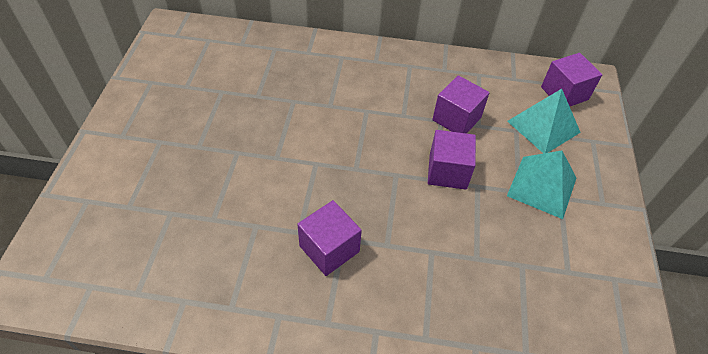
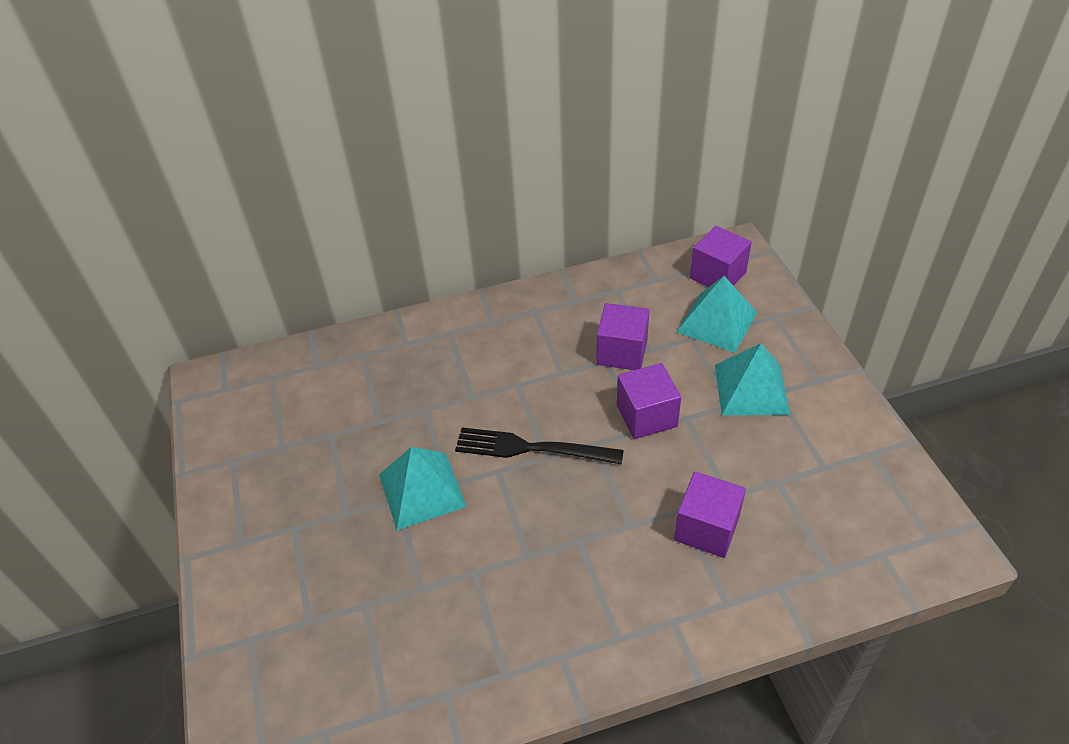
camera: 20 degrees left, 5 degrees down
purple cube [297,200,362,276] -> purple cube moved to [674,471,746,558]
none -> turquoise pyramid [379,447,466,530]
none -> black fork [455,427,624,465]

